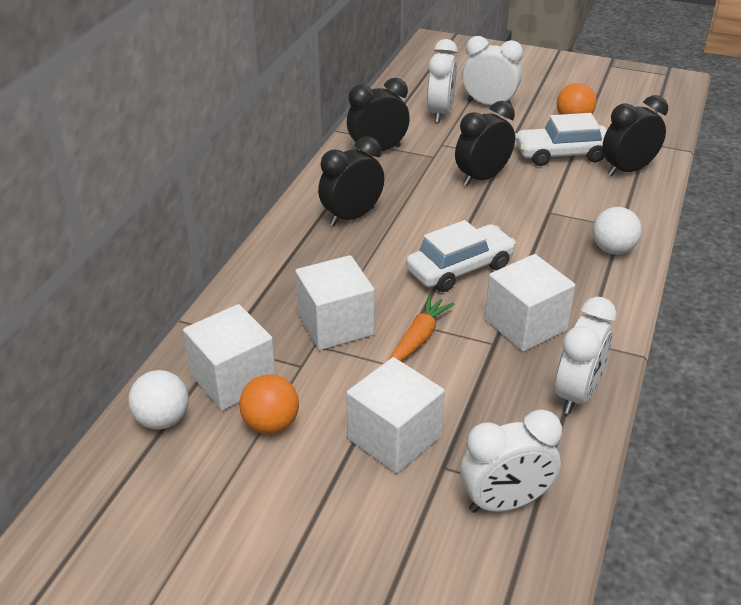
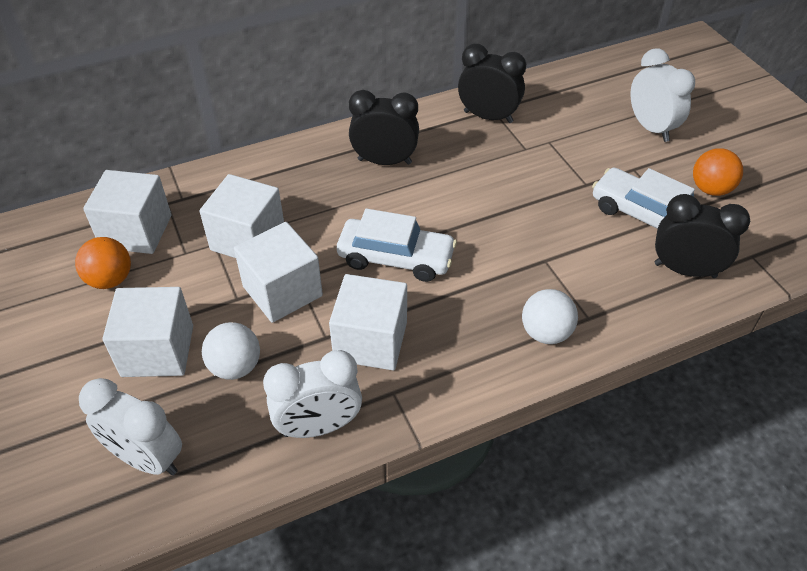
camera: 45 degrees right, 10 degrees up
white ball [128,370,189,430] -> white ball moved to [202,322,260,380]
orange carrot [390,295,454,362] -> white cube [234,222,323,323]
white clock [427,39,458,123] -> none
black clock [455,101,515,186] -> none

